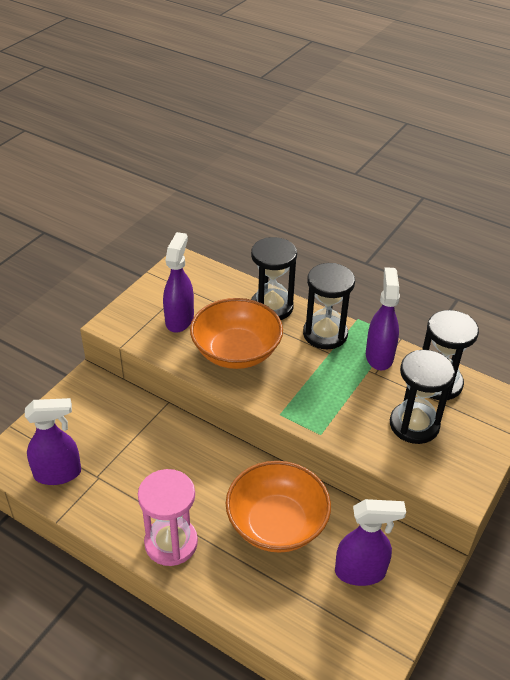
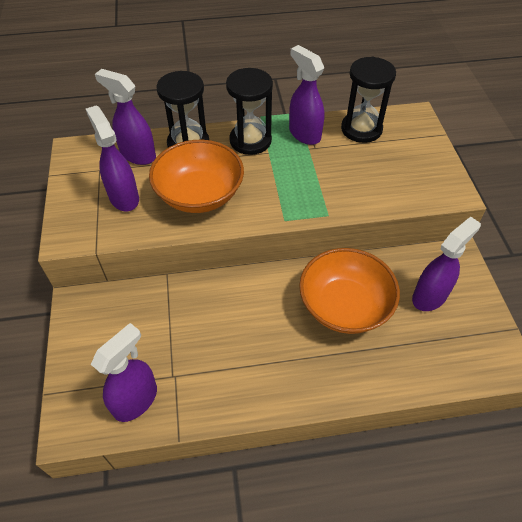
camera: 40 degrees left, 10 degrees up
pink hourglass [138,469,198,566] -> none
black hourglass [390,350,455,444] -> none
none -> purple spray bottle [95,69,156,165]

